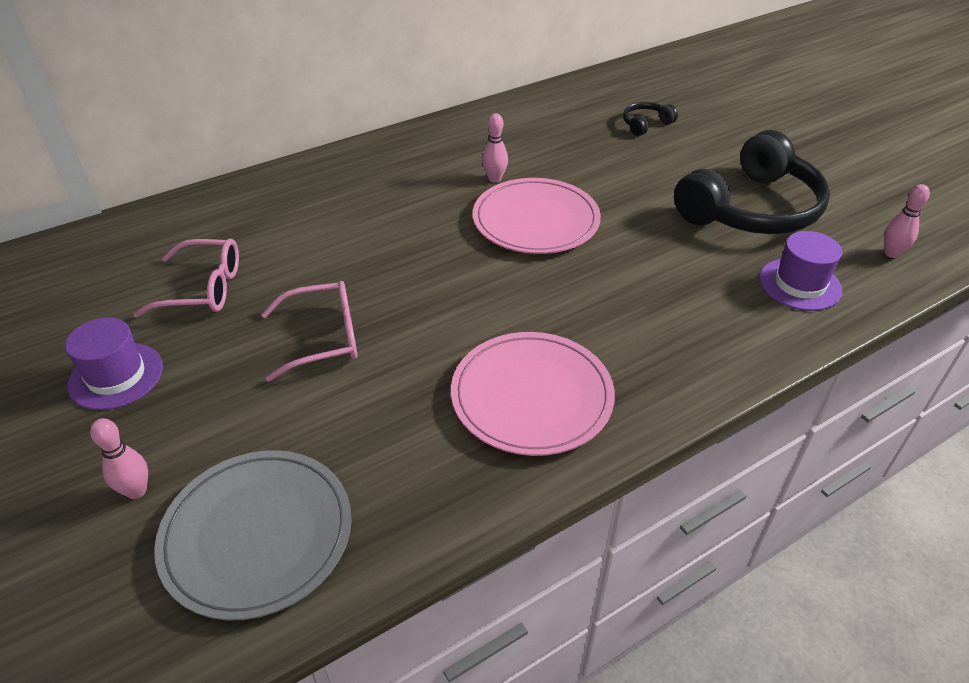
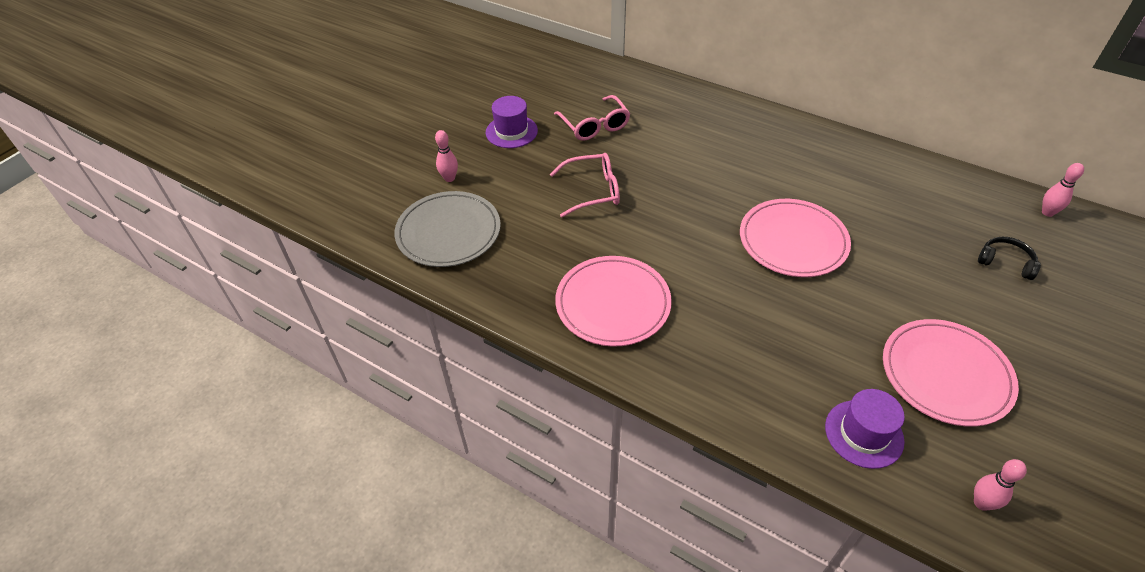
camera: 65 degrees right, 5 degrees up
pink glasses [261,281,358,382] -> pink glasses turned 60 degrees counterclockwise [550,153,620,217]
pink bowling pin [482,113,508,183] -> pink bowling pin moved to [1042,163,1084,217]
black headphones [674,130,830,234] -> pink plate [883,319,1019,427]

